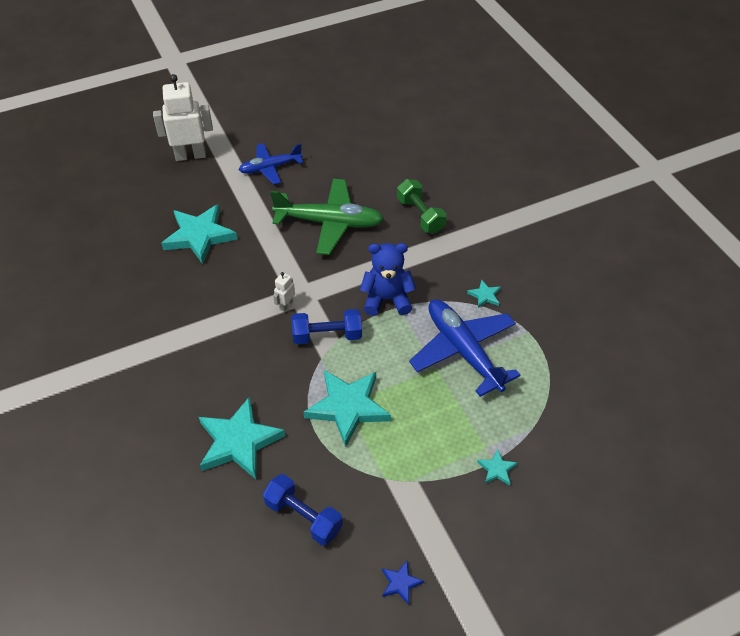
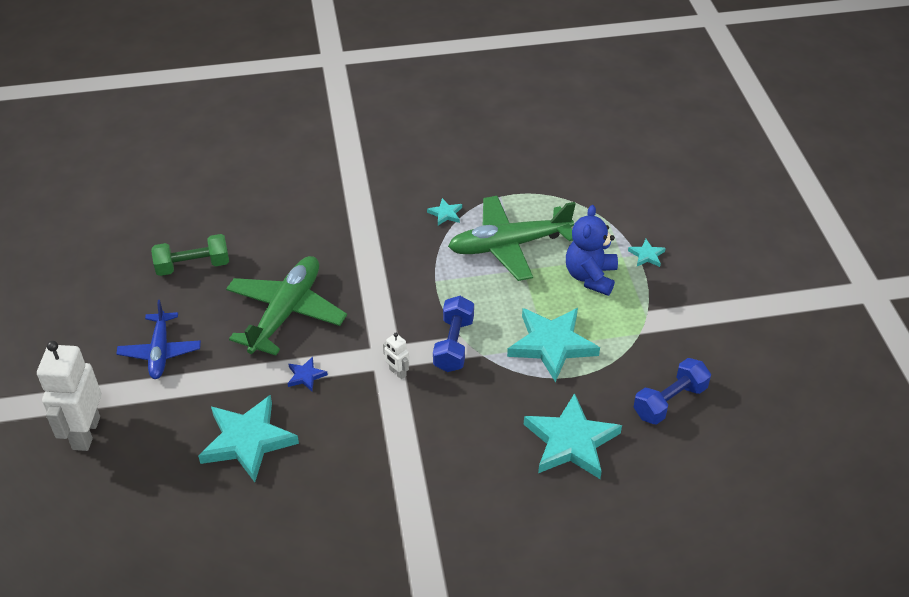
camera: 75 degrees left, 5 degrees down
blue teddy bear [360,243,416,316] -> blue teddy bear moved to [566,205,618,296]
blue star [382,561,424,605] -> blue star moved to [288,357,328,391]
green dumbbell [397,179,447,233] -> green dumbbell moved to [151,234,229,276]
blue plane [409,299,520,397] -> green plane [448,196,575,281]

